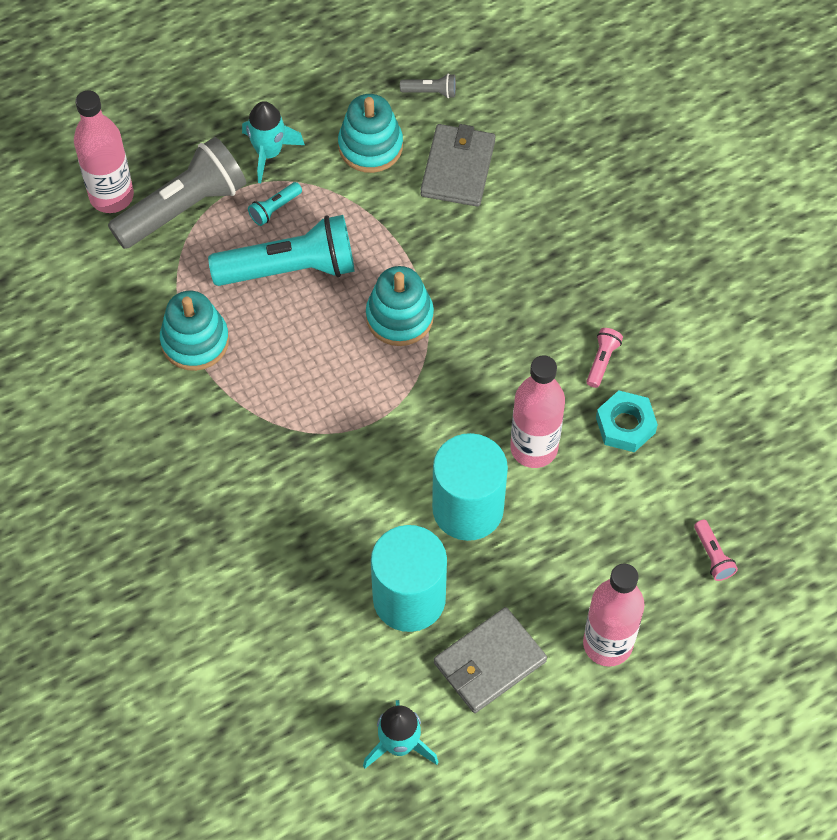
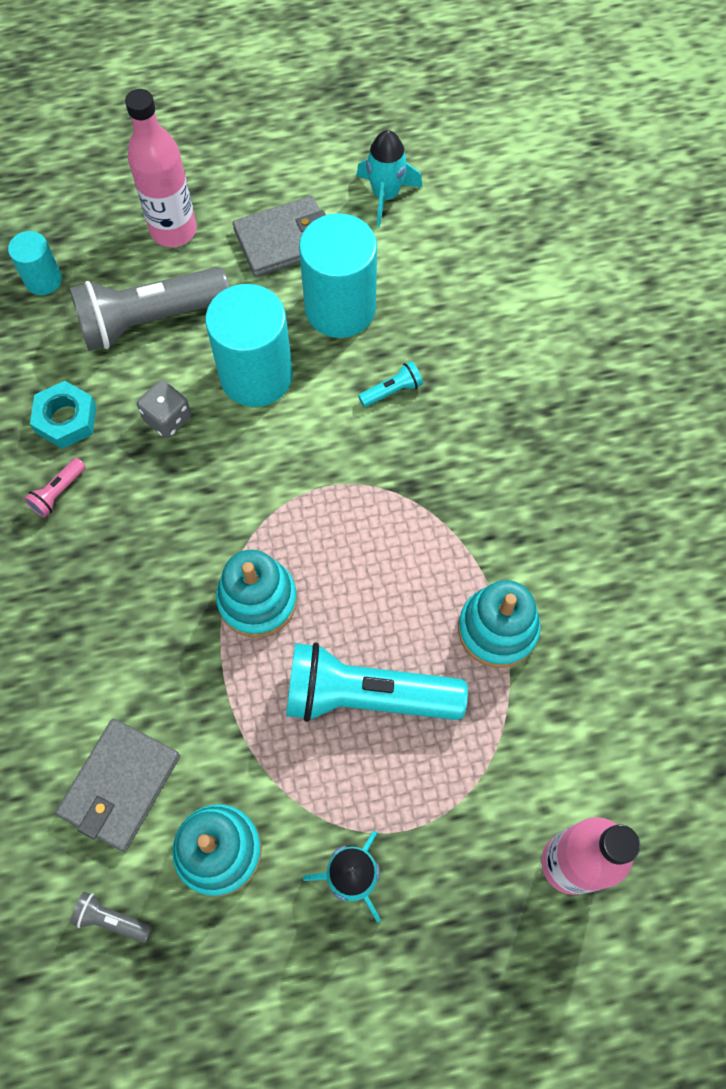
camera: 165 degrees left, 5 degrees up
grey flashlight [108,137,246,249] -> grey flashlight moved to [70,267,230,351]
turquoise flashlight [248,182,302,226] -> turquoise flashlight moved to [358,361,423,407]
pink bottle [510,355,565,468] -> grey dice [137,380,191,438]
pink flashlight [694,520,738,581] -> turquoise cylinder [8,231,62,295]

